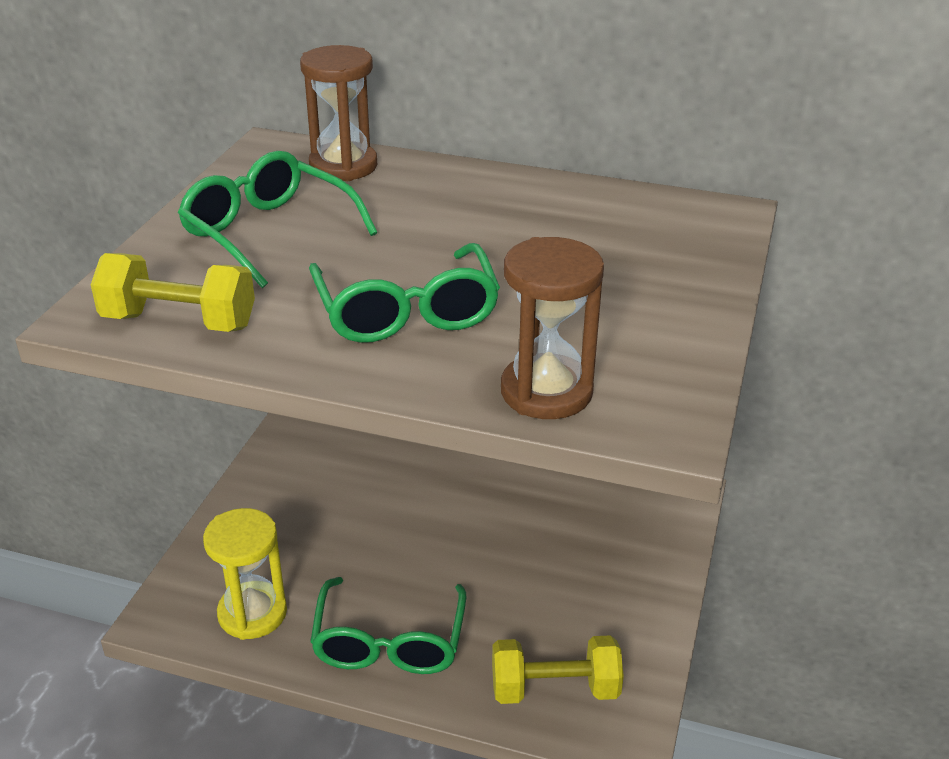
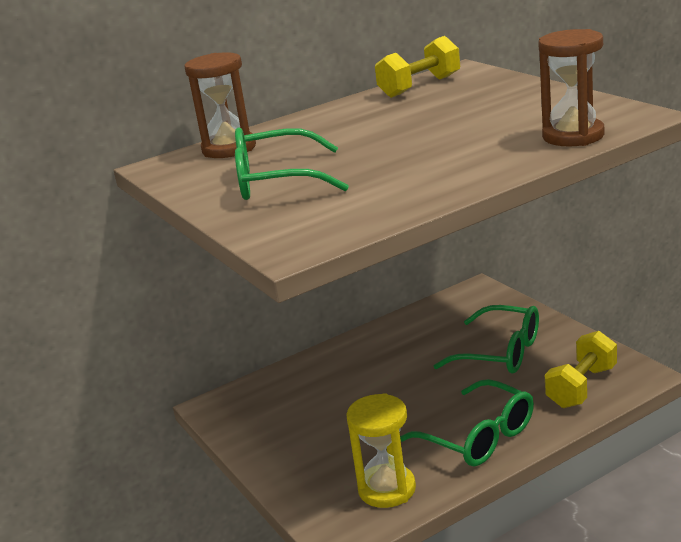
camera: 45 degrees left, 10 degrees down
yellow dumbbell [91,253,255,332] -> yellow dumbbell moved to [375,36,460,98]
green glasses [309,243,500,343] -> green glasses moved to [434,305,539,374]

